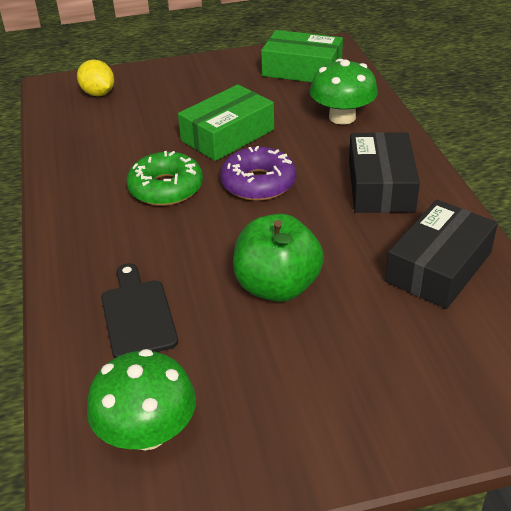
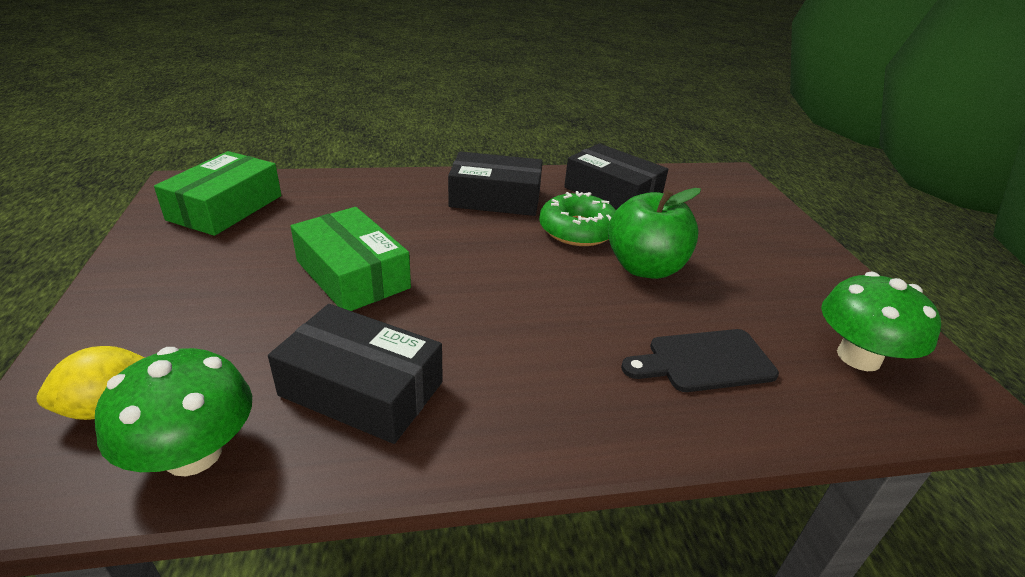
camera: 90 degrees left, 5 degrees down
green donut [127,151,203,206] -> green donut moved to [539,191,616,246]
purple donut [220,146,296,201] -> none
green mushroom [310,59,378,125] -> green mushroom moved to [95,347,252,476]
none -> black box [268,304,443,444]

